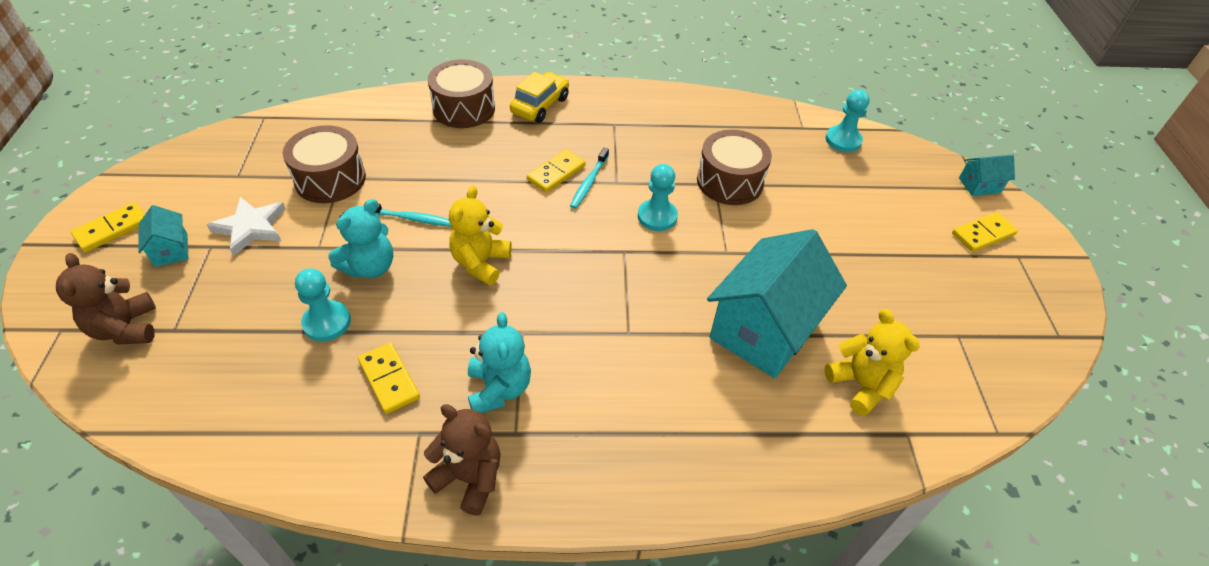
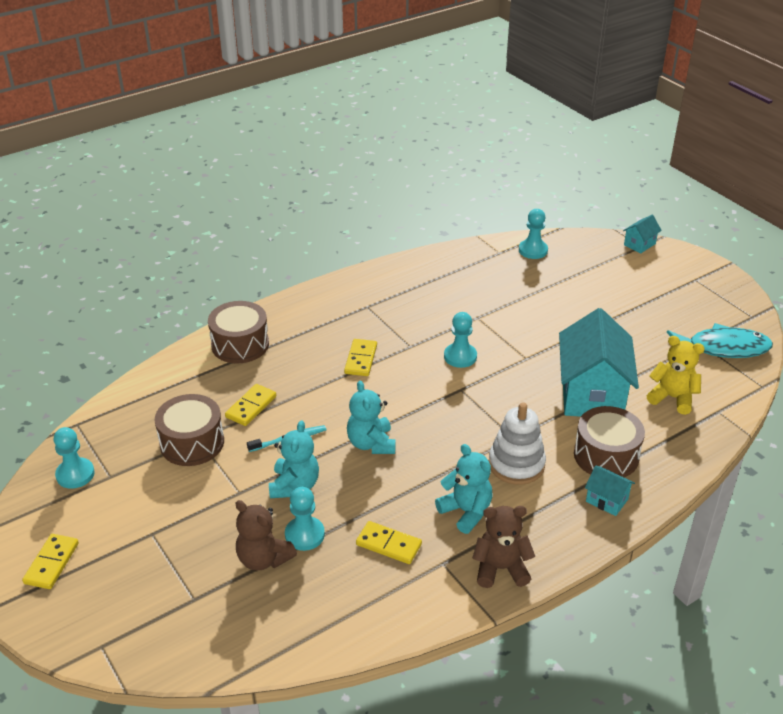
camera: 30 degrees left, 10 degrees down
brown teddy bear [56,253,156,344] -> brown teddy bear moved to [235,500,297,571]
turquoise house [138,205,189,267] -> turquoise house moved to [585,465,635,516]
white star [207,197,286,256] -> none
yellow teddy bear [449,186,512,286] -> turquoise teddy bear [347,380,396,454]
yellow car [510,72,569,123] -> none
turquoise toothbrush [570,148,609,209] -> none
brown drum [697,130,772,205] -> brown drum moved to [574,406,645,477]
yellow domino [952,212,1018,252] -> yellow domino moved to [225,384,276,426]
none -> turquoise pawn [54,427,95,489]
none -> white stacking toy [489,402,546,485]
none -> turquoise fish [667,323,773,358]

